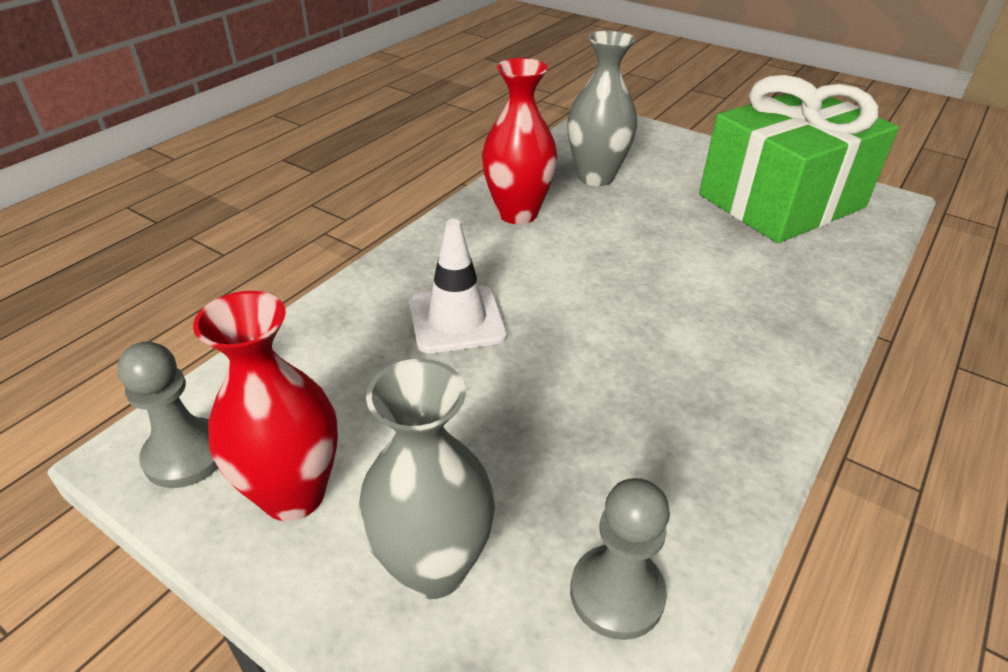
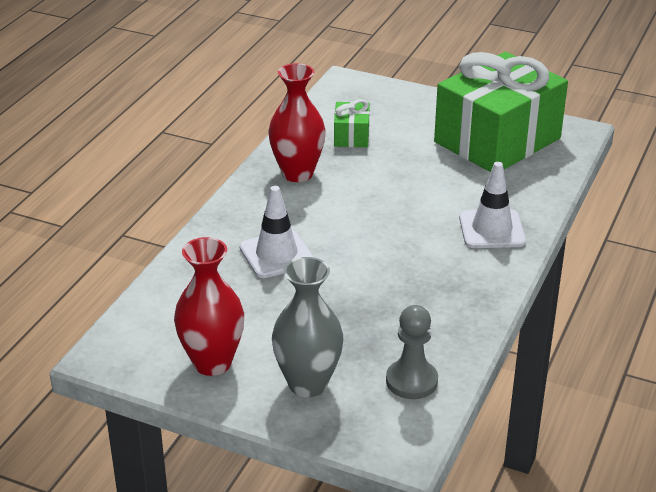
camera: 10 degrees left, 5 degrees down
grey pawn [117,342,218,488] -> none
grey vase [567,30,637,186] -> green gift [334,99,370,147]
none -> white traffic cone [459,162,526,248]

